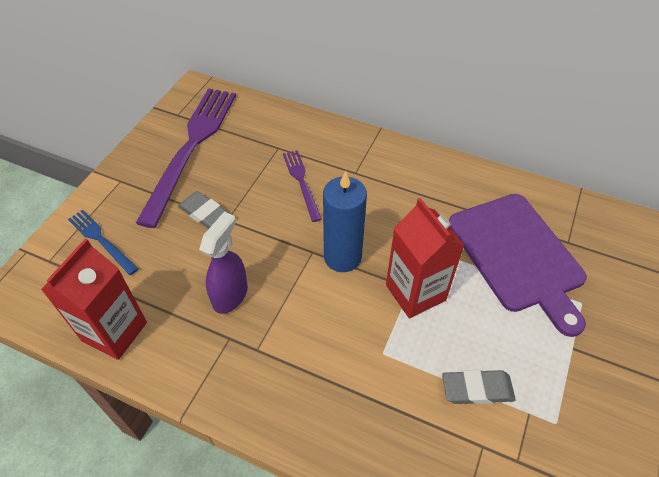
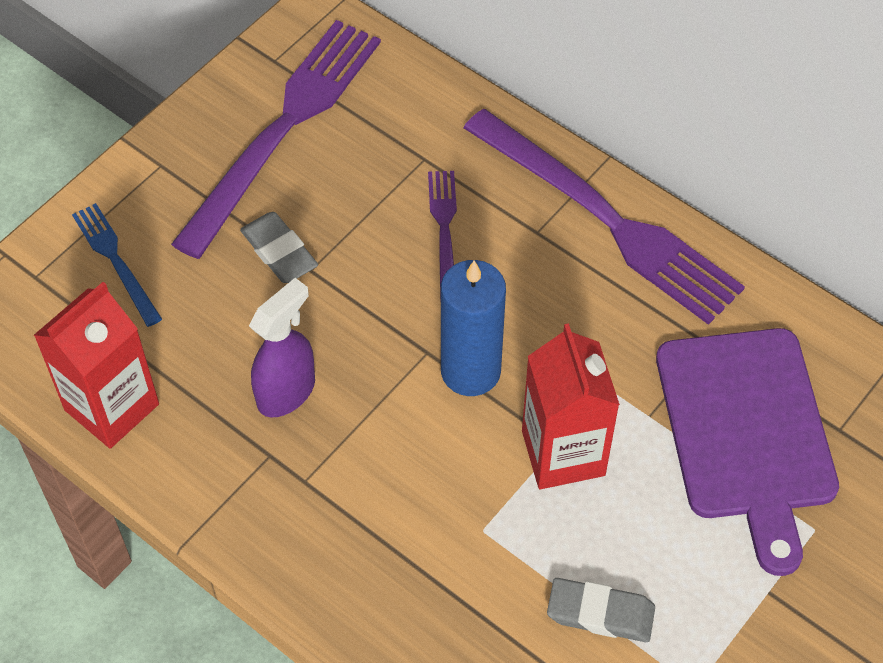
camera: 15 degrees right, 5 degrees up
none -> purple fork [464,109,745,325]

